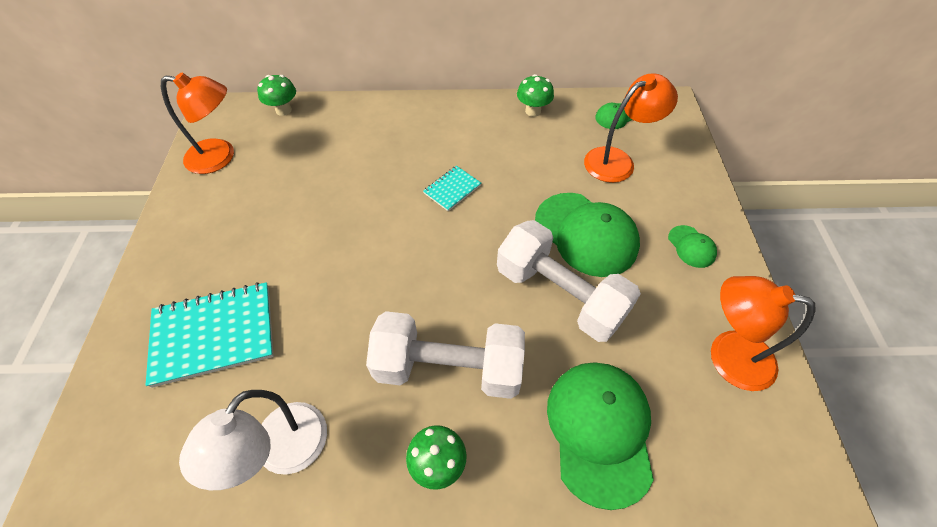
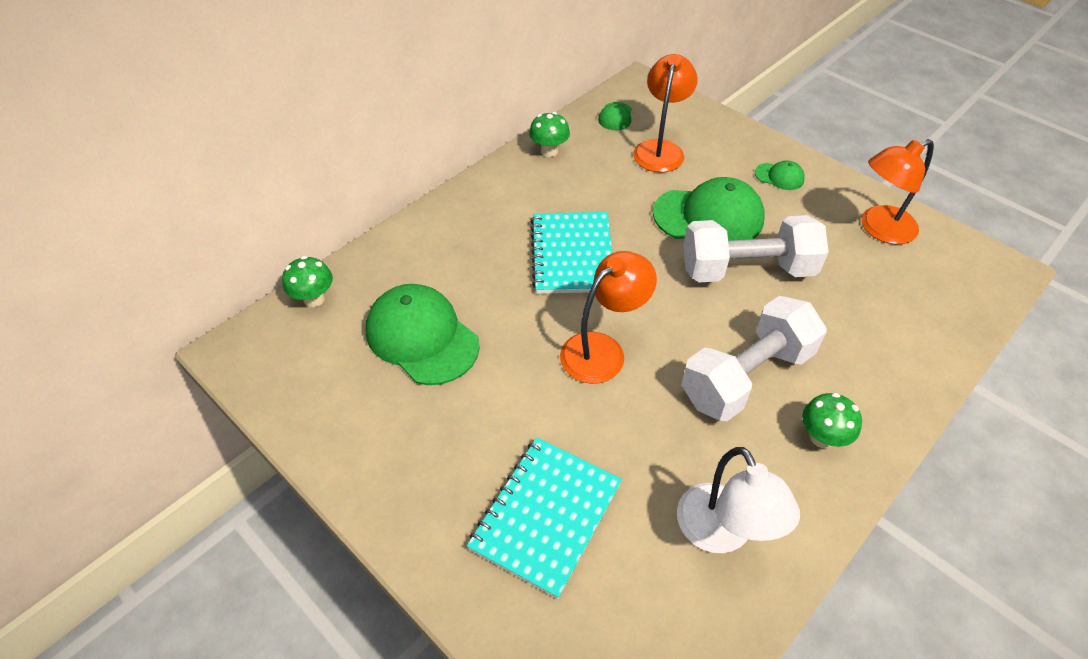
camera: 45 degrees left, 5 degrees down
orange lamp [161,72,234,174] -> orange lamp moved to [560,251,657,384]
turquoise notebook [423,166,481,211] -> turquoise notebook [531,212,612,294], size x1.96
green cap [547,362,654,510] -> green cap moved to [366,284,480,385]

